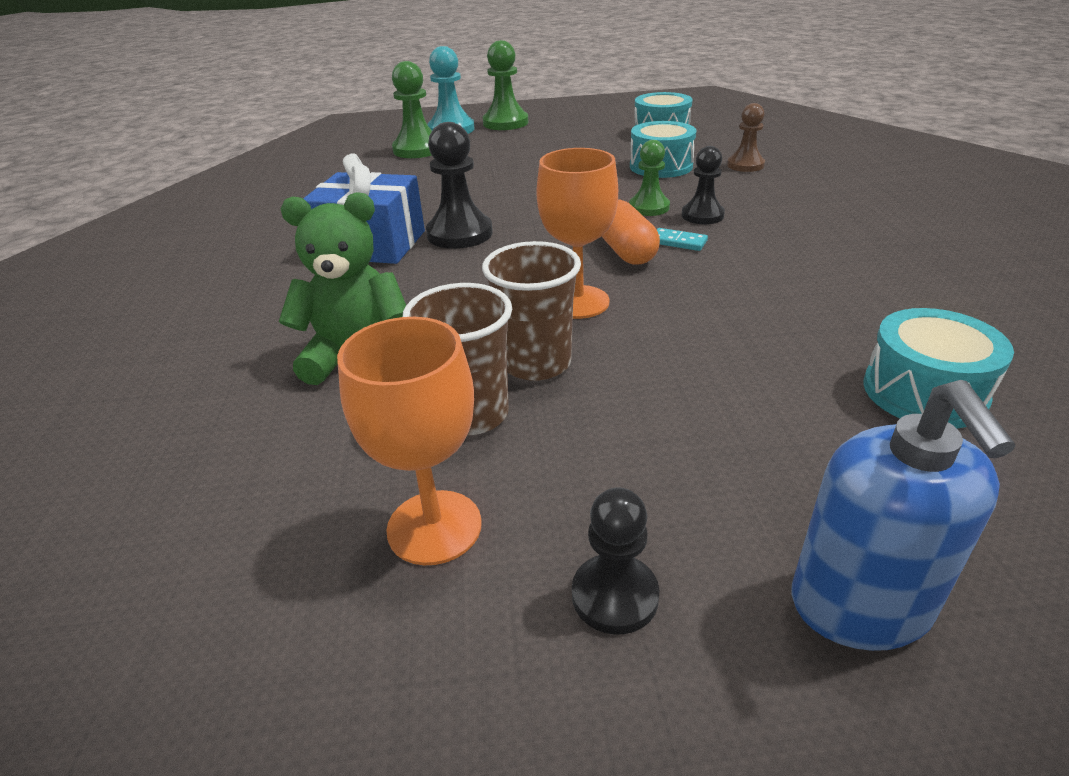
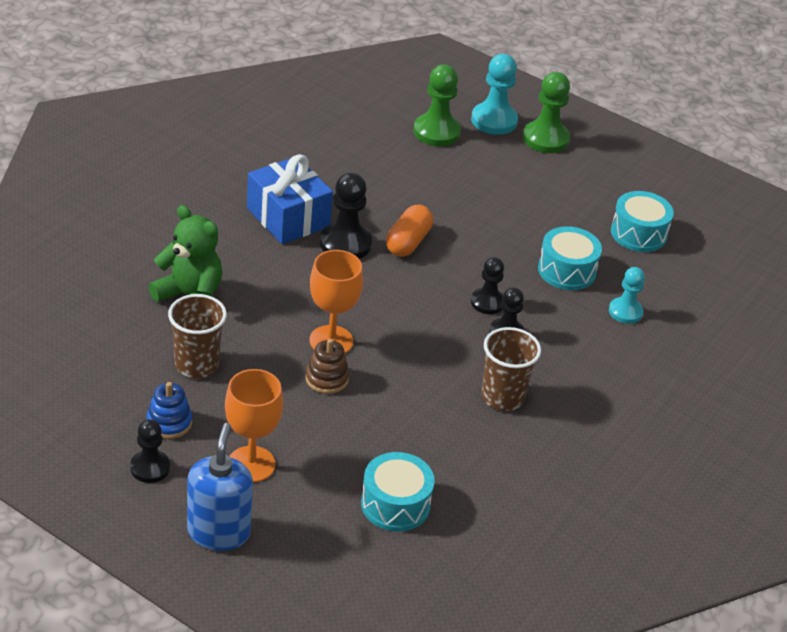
camera: 35 degrees right, 5 degrees up
orange goblet [337,317,482,565] -> orange goblet moved to [225,369,283,482]
brown cup [482,241,581,381] -> brown cup moved to [481,327,541,411]
orange capsule [601,200,660,265] -> orange capsule moved to [386,205,433,257]
green pawn [629,140,670,216] -> black pawn [471,257,504,314]
turquoise domino [657,228,708,251] -> none
brown pawn [727,103,765,172] -> turquoise pawn [609,267,645,324]
blue soap dispenser [791,380,1016,651] -> blue soap dispenser turned 150 degrees clockwise [187,423,253,551]
none -> blue stacking toy [146,382,192,439]
none -> brown stacking toy [305,339,349,394]

